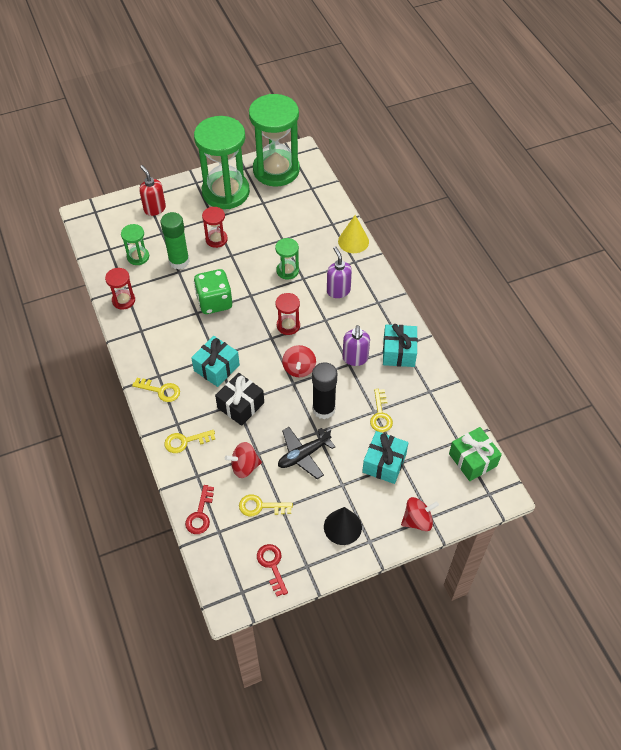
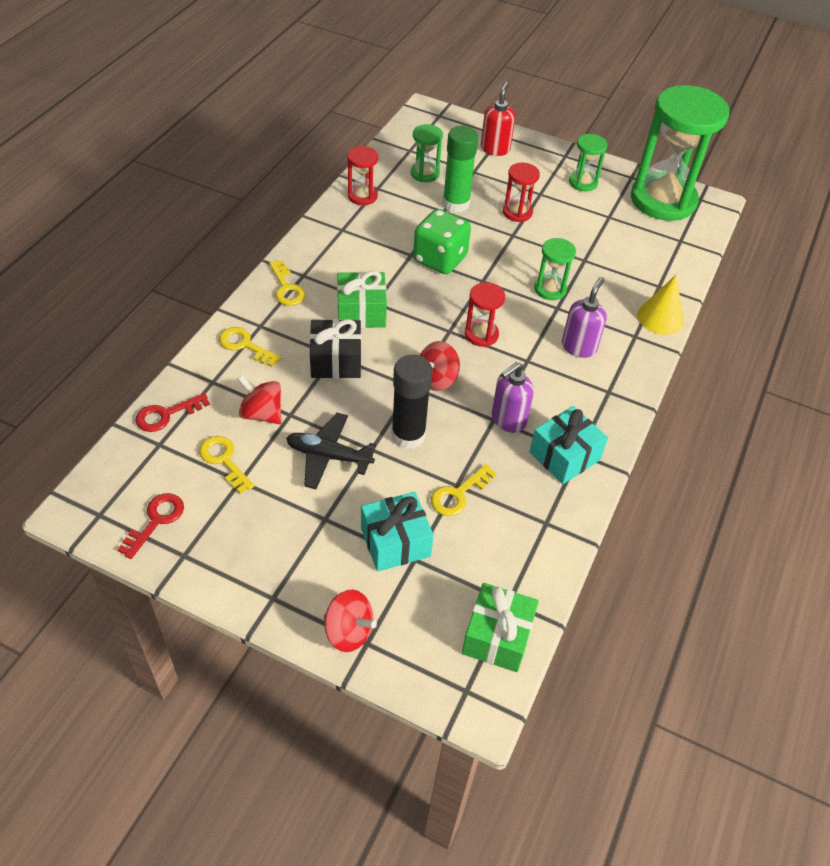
camera: 45 degrees right, 5 degrees down
turquoise gift [191,336,240,387] -> green gift [337,271,387,328]
green hourglass [194,116,250,209] -> green hourglass [569,134,607,191], size x0.44
black cone [324,507,362,545] -> none

